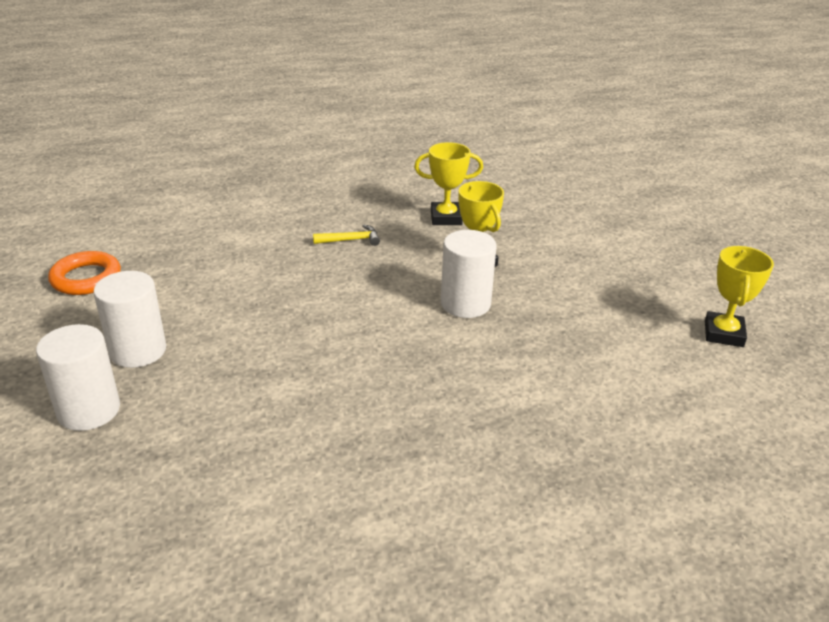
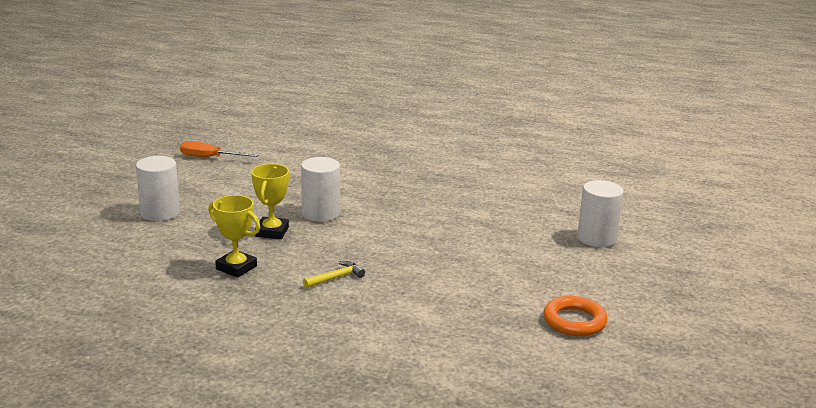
camera: 145 degrees left, 10 degrees down
white cylinder [93,271,166,368] -> white cylinder moved to [136,156,180,221]
yellow hammer [313,224,380,246] -> yellow hammer turned 120 degrees clockwise [303,261,365,288]
yellow trophy [705,246,774,347] -> orange screwdriver [180,141,258,157]

